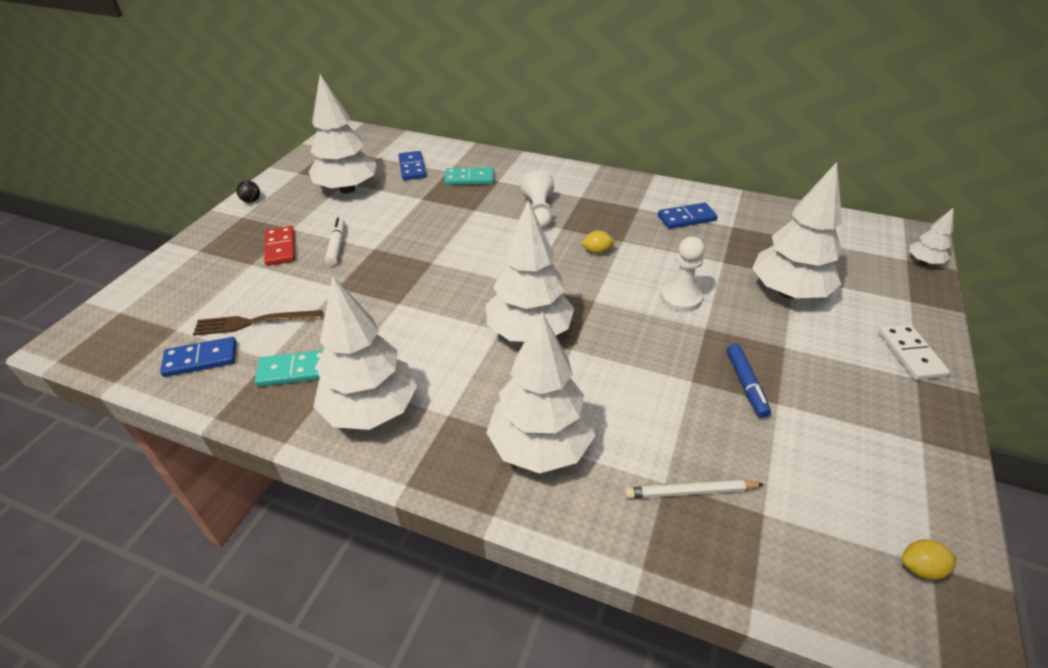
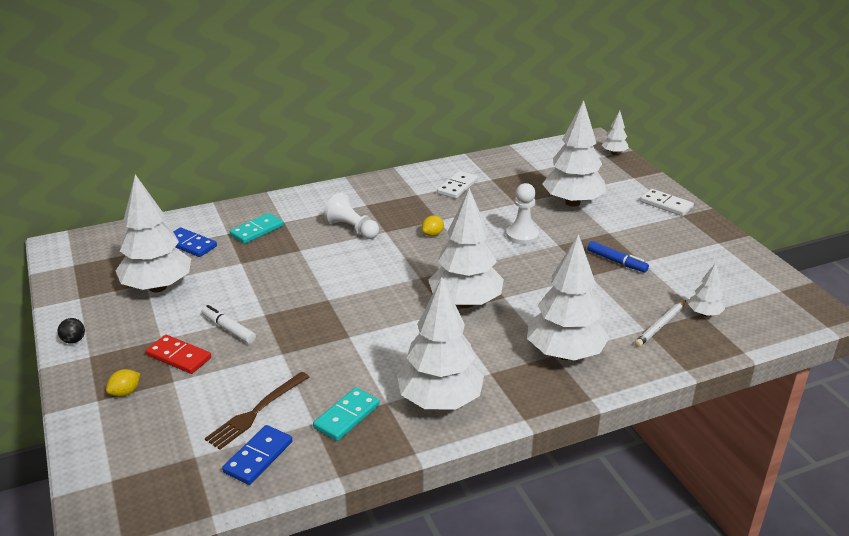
camera: 45 degrees left, 10 degrees down
blue domino [658,203,718,229] -> white domino [437,171,478,199]
yellow lemon [902,539,957,580] -> yellow lemon moved to [106,369,140,397]
none -> white tree [688,262,725,317]

